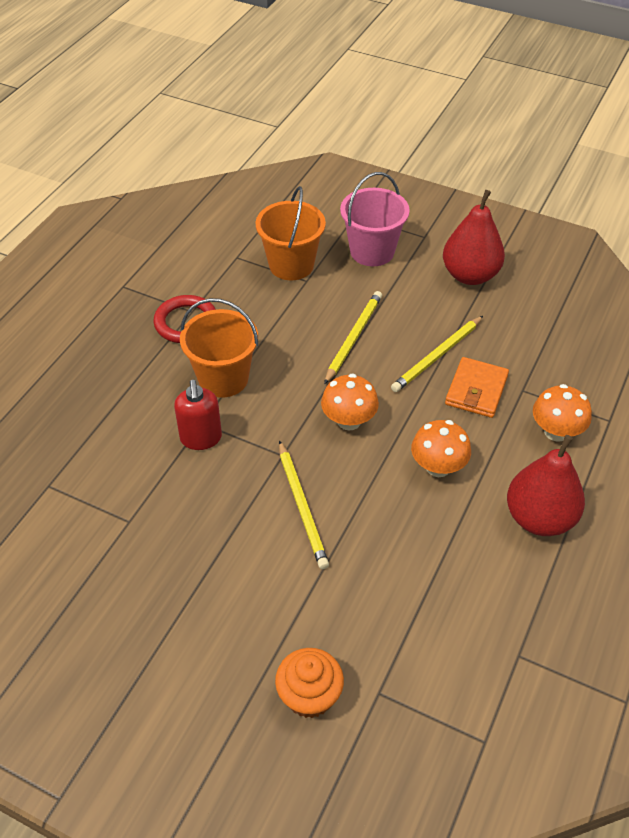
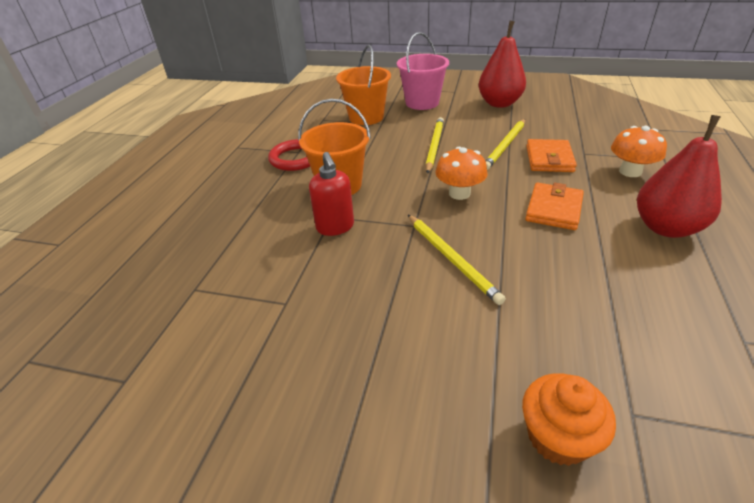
camera: 10 degrees left, 10 degrees down
orange mushroom [411,420,471,477] -> orange wallet [525,182,584,230]

